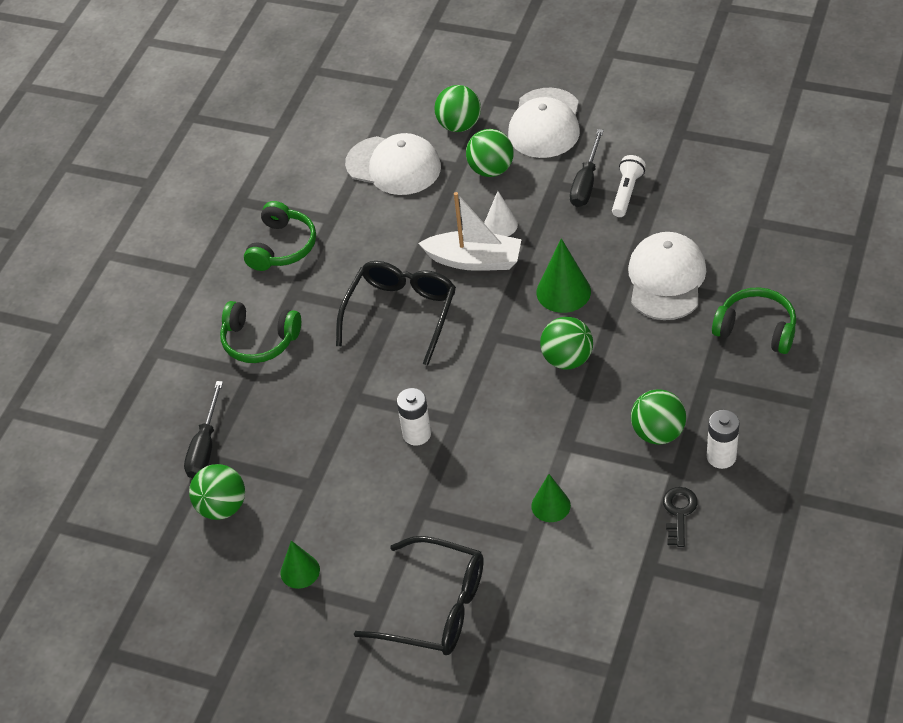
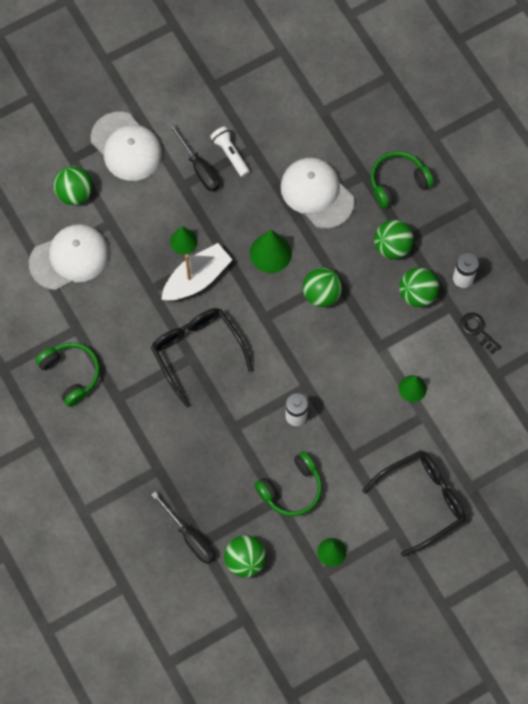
camera: 55 degrees left, 20 degrees up
green headphones [220,301,301,363] -> green headphones moved to [254,451,322,516]
green ball [466,129,514,177] -> green ball moved to [374,220,414,259]
white cone [484,191,518,236] -> green cone [170,226,198,254]

